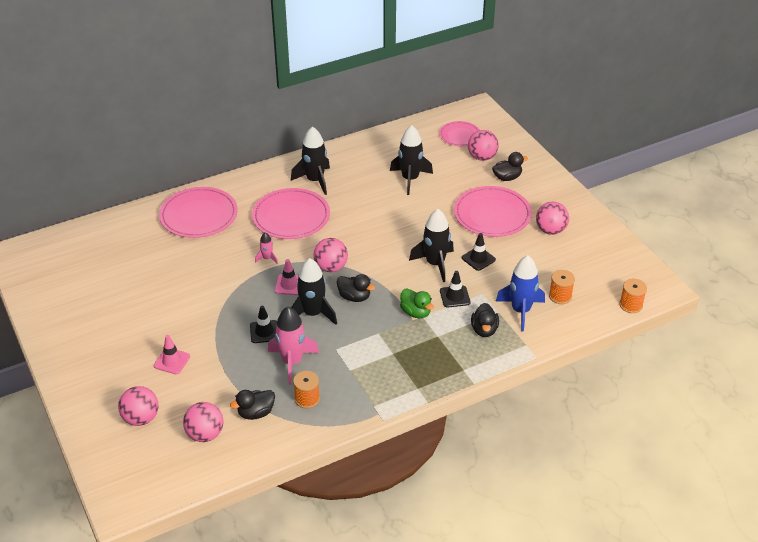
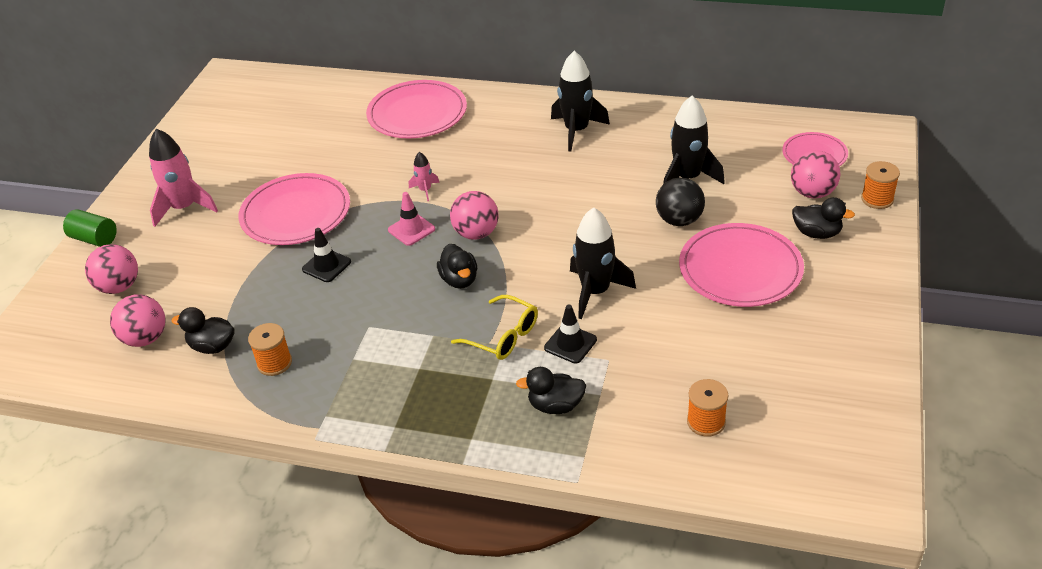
camera: 45 degrees right, 0 degrees up
pink traffic cone [154,335,190,374] -> none
pink plate [252,188,330,239] -> pink plate moved to [238,173,350,245]
pink rocket [268,306,319,385] -> pink rocket moved to [149,129,218,227]
black rocket [291,258,337,325] -> none
green duck [400,288,434,318] -> yellow glasses [451,295,538,360]
black traffic cone [462,233,496,271] -> none
black duck [471,303,499,337] -> black duck turned 45 degrees clockwise [516,367,586,414]
blue rocket [496,255,545,332] -> none
pink ball [536,202,569,235] -> none
orange spool [619,279,647,313] -> orange spool moved to [861,161,900,209]
none -> green cylinder [63,209,117,247]
none -> black ball [656,177,705,226]

